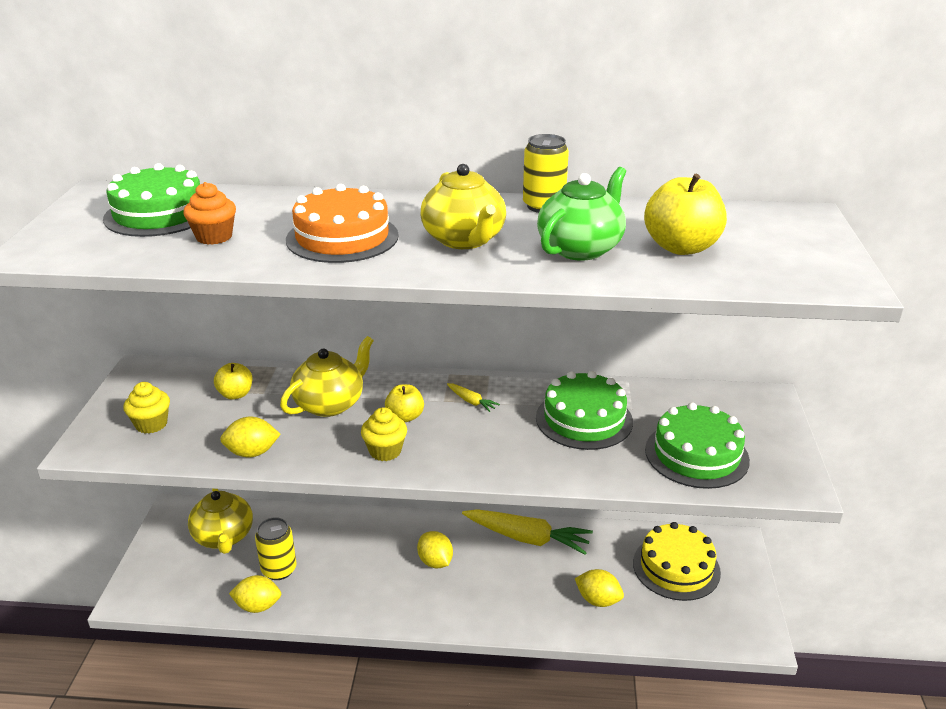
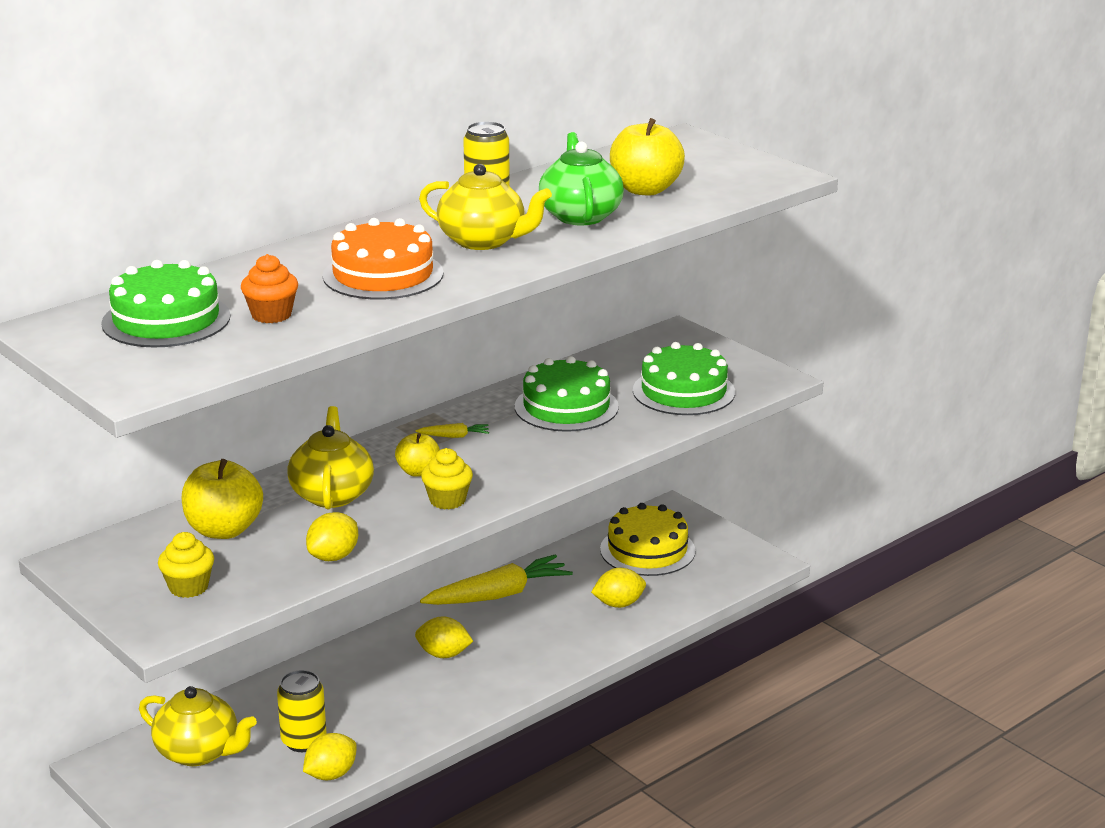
camera: 45 degrees left, 5 degrees down
yellow apple [214,363,252,400] -> yellow apple [182,459,263,539], size x1.71

